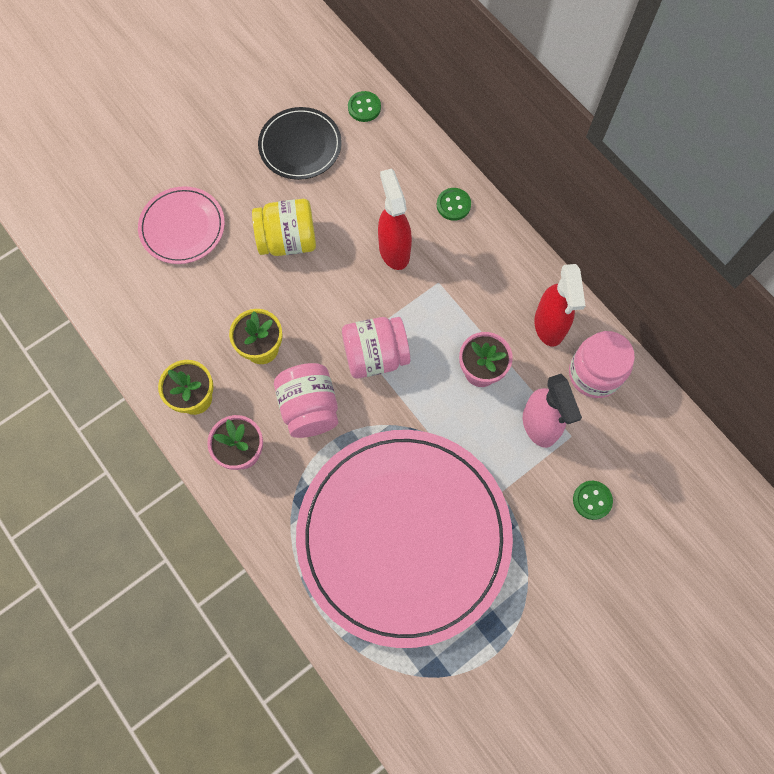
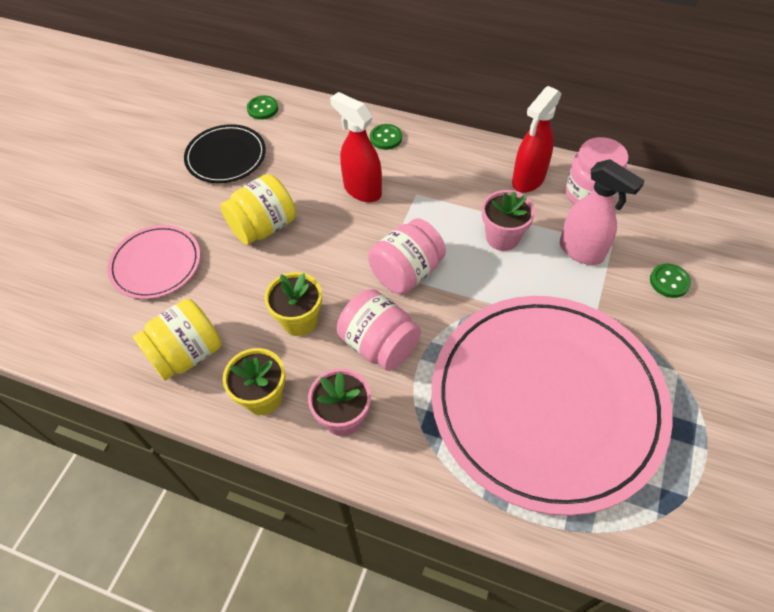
camera: 30 degrees left, 15 degrees down
red spray bottle [534,264,586,347] -> red spray bottle turned 75 degrees clockwise [512,86,562,193]
none -> yellow jar [133,299,222,381]

